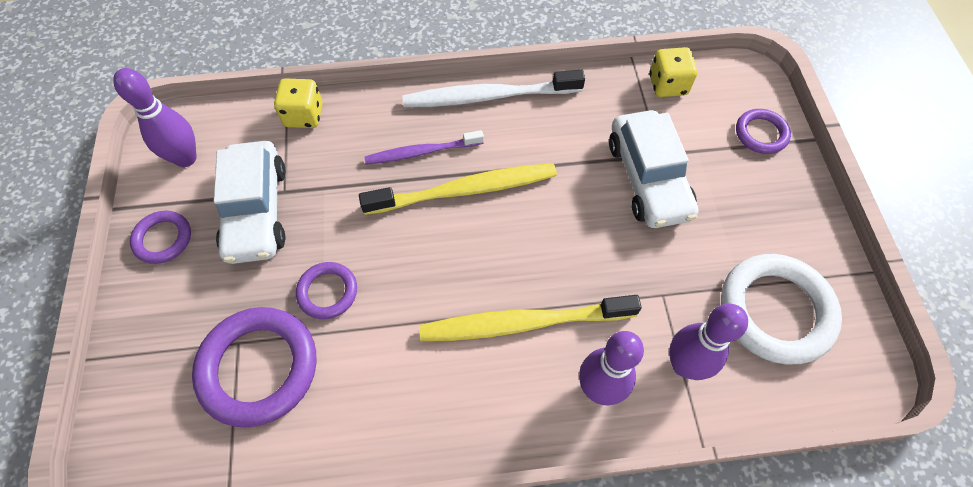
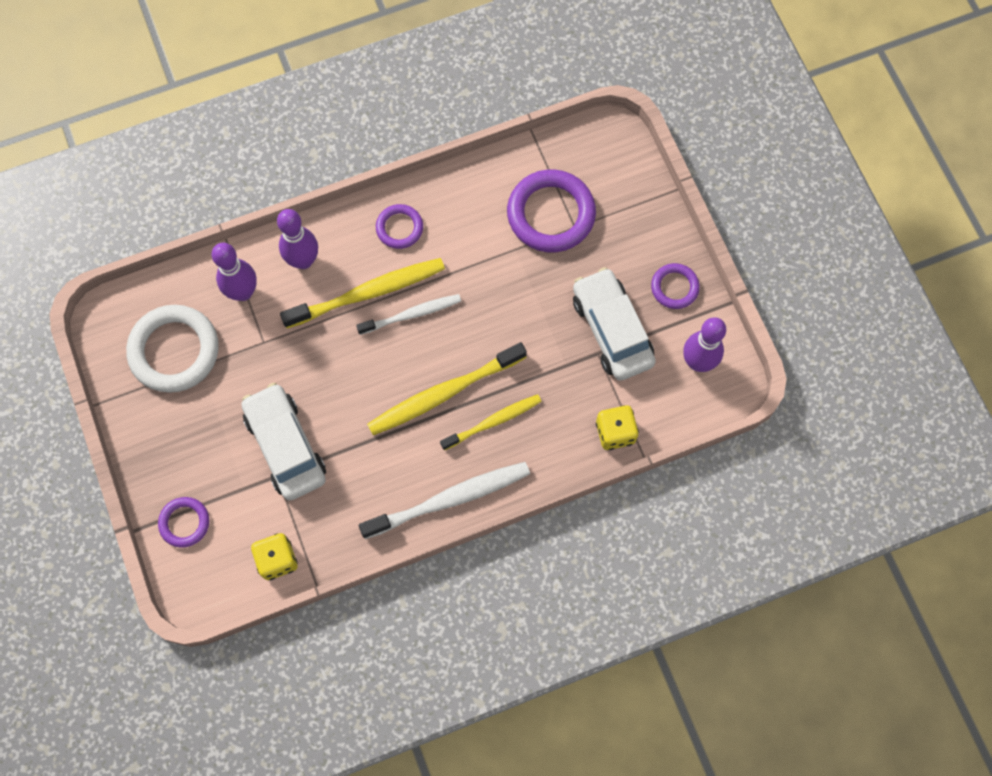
camera: 165 degrees right, 10 degrees up
purple ring [296,262,357,319] -> purple ring moved to [376,204,423,249]
purple toothbrush [364,130,484,165] -> yellow toothbrush [440,394,542,450]
none -> white toothbrush [356,294,461,335]

